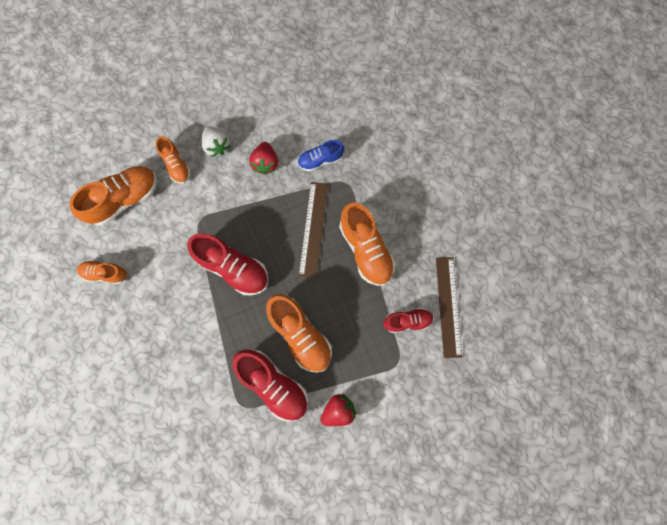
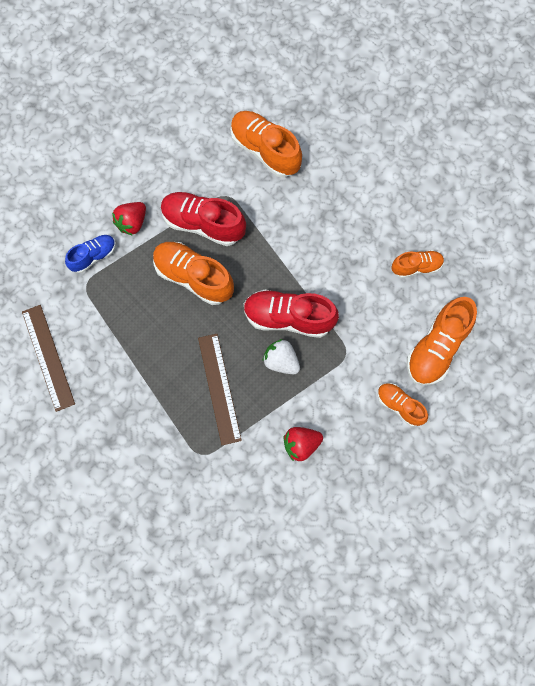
camera: 160 degrees right, 5 degrees down
white strawberry [201,126,231,157] -> white strawberry moved to [263,339,300,374]
red strawberry [249,142,278,175] -> red strawberry turned 90 degrees counterclockwise [284,427,323,461]
blue shoe [298,140,344,172] -> blue shoe moved to [65,235,116,273]
orange shoe [339,202,395,286] -> orange shoe moved to [230,111,302,177]
red shoe [383,308,434,333] -> none

